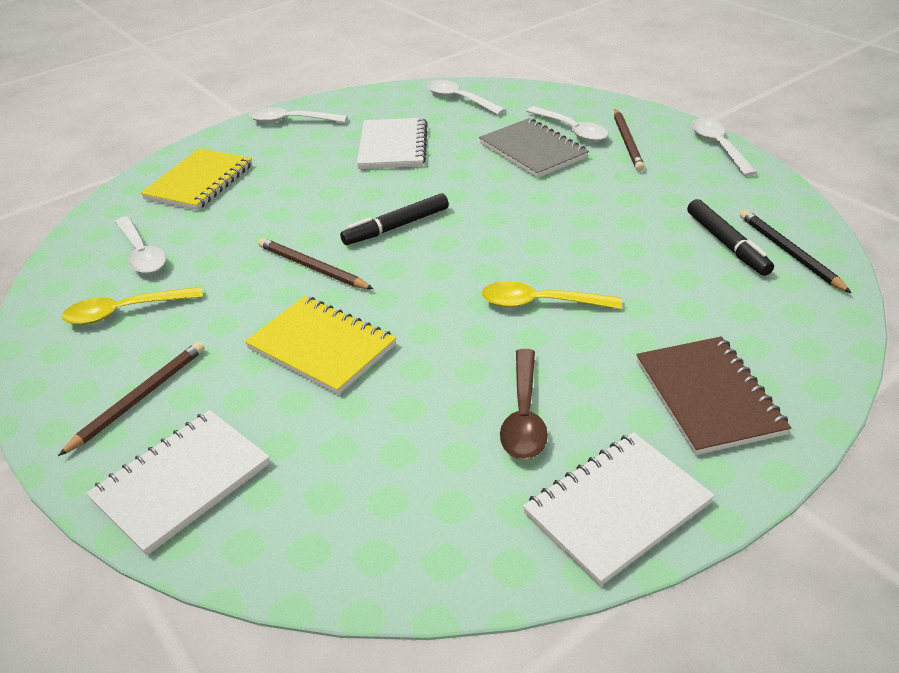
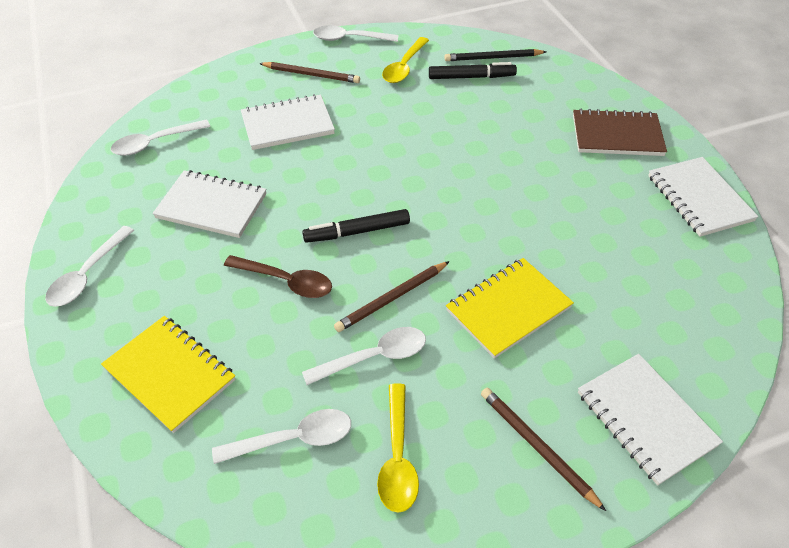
camera: 75 degrees left, 10 degrees up
black marker [340,193,449,245] -> black marker turned 90 degrees clockwise [302,209,410,243]
grey notebook [479,118,589,178] -> white notebook [241,94,335,150]
yellow spoon [481,281,622,309] -> yellow spoon moved to [382,37,429,83]
brown spoon [500,349,548,460] -> brown spoon moved to [224,255,332,298]
white spoon [527,106,609,142] -> white spoon moved to [302,327,426,385]

